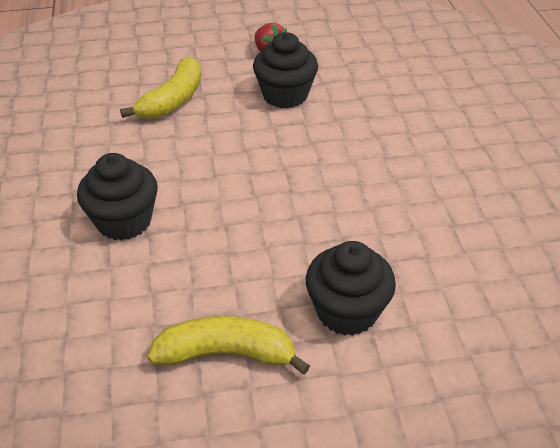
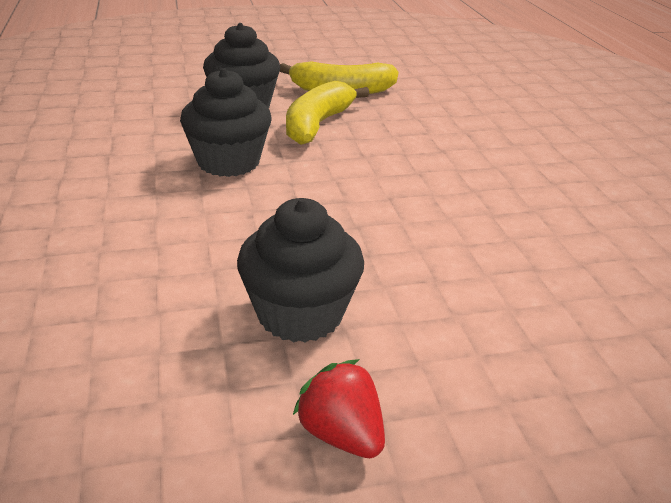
camera: 175 degrees right, 10 degrees down
black cupcake [77,153,158,241] -> black cupcake moved to [180,68,272,177]
yellow banana [120,56,201,119] -> yellow banana moved to [286,81,369,145]

